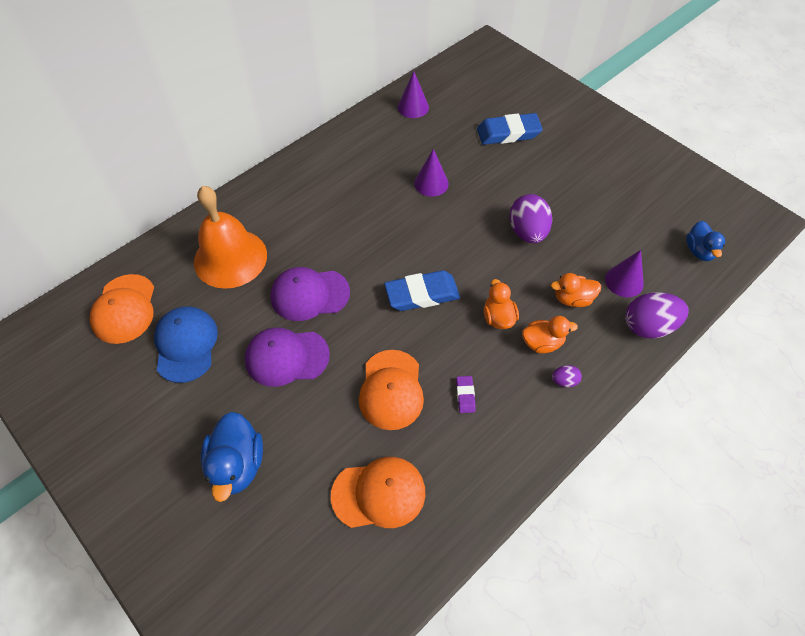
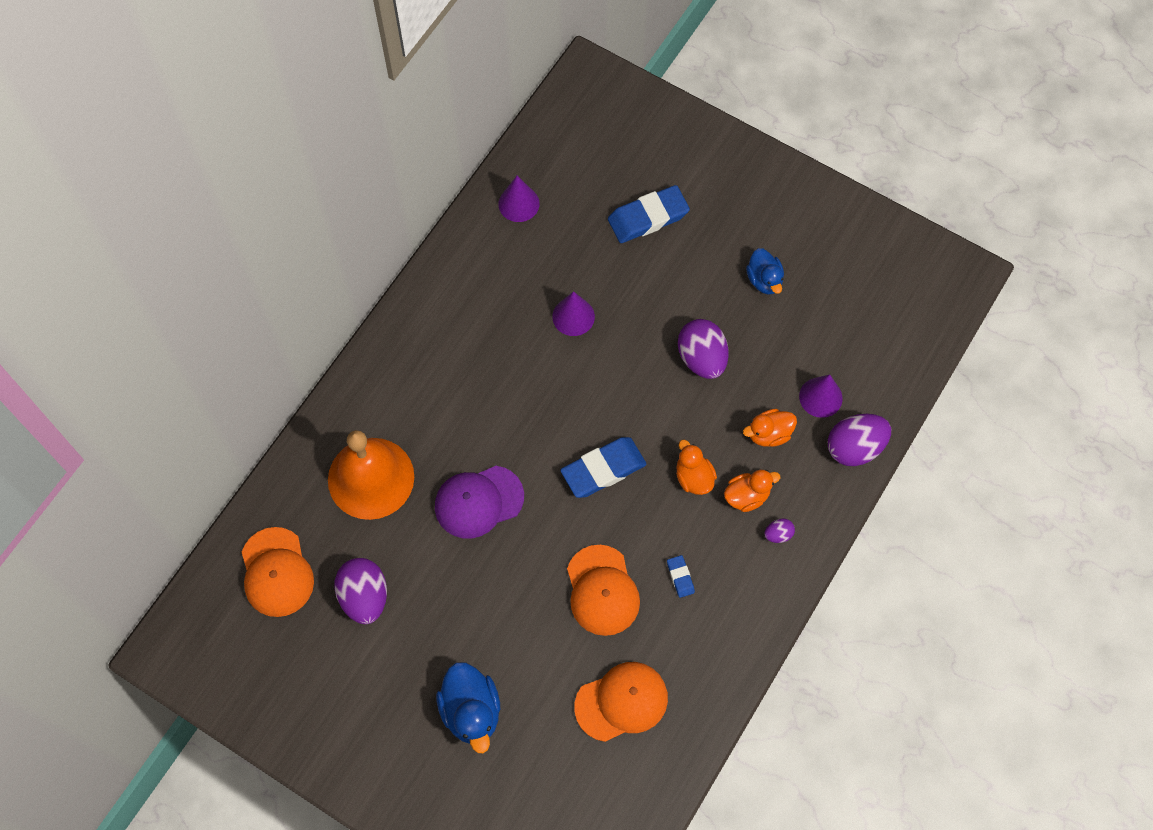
camera: 15 degrees left, 10 degrees up
blue cap [154,306,218,383] -> purple egg [334,558,387,624]
purple cap [245,327,330,387] -> none
purple eraser [456,376,476,413] -> blue eraser [667,555,695,598]
blue duck [686,221,725,261] -> blue duck moved to [746,248,784,295]

